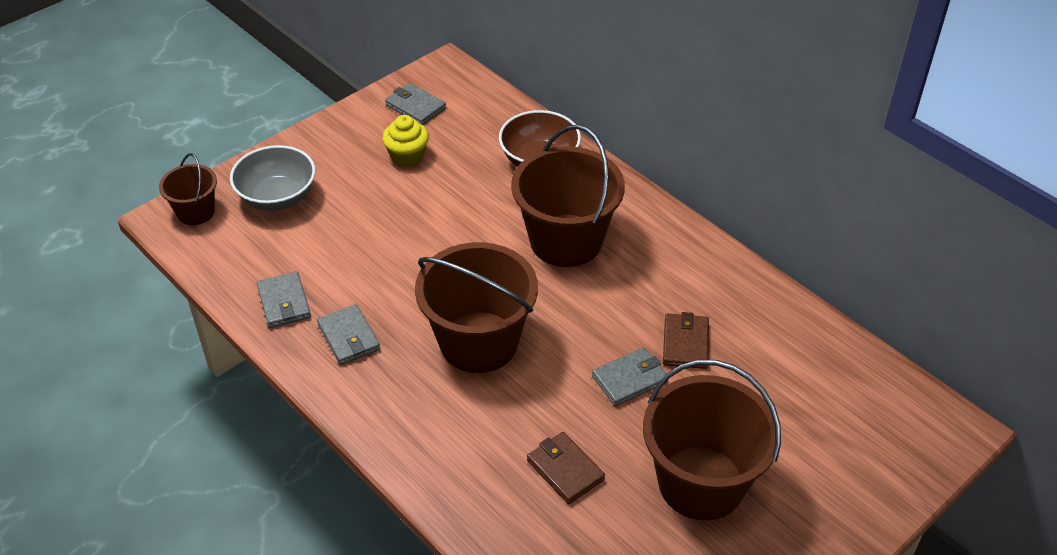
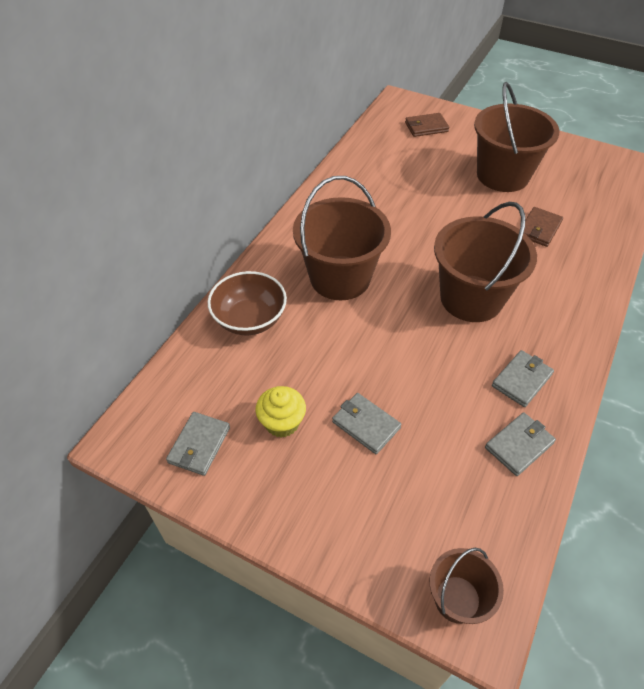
camera: 110 degrees left, 5 degrees up
grey bowl [230,145,315,211] -> none
grey wallet [592,347,668,406] -> grey wallet moved to [332,393,401,454]
brown wallet [663,312,709,369] -> brown wallet moved to [405,113,449,137]

